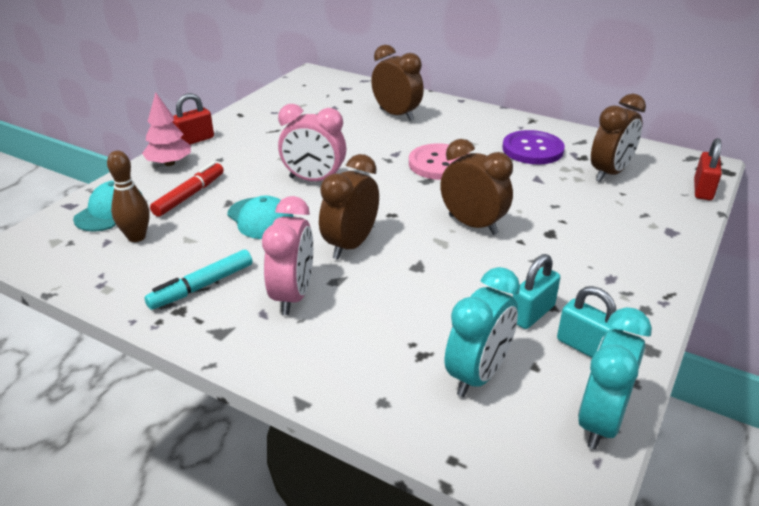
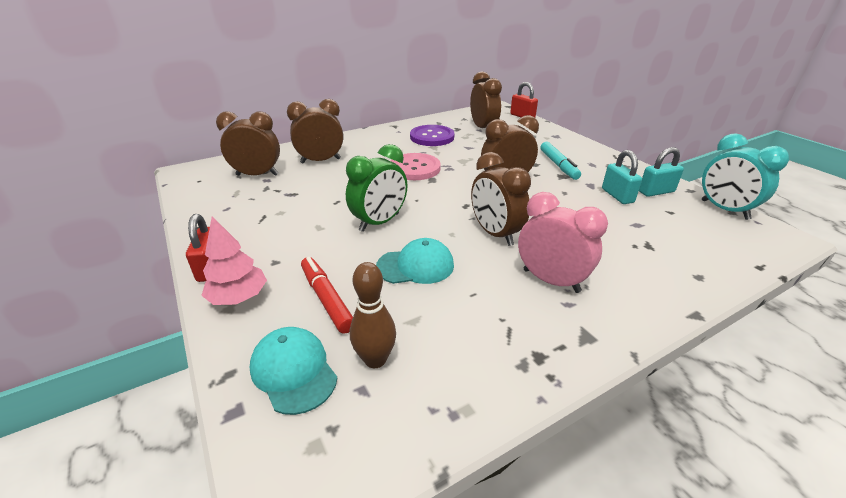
camera: 60 degrees left, 0 degrees up
turquoise marker [144,249,252,310] -> turquoise marker moved to [541,142,581,180]
pink clock [278,104,346,181] -> green clock [346,144,407,232]
turquoise clock [445,267,520,397] -> none
none -> brown clock [216,111,280,176]

